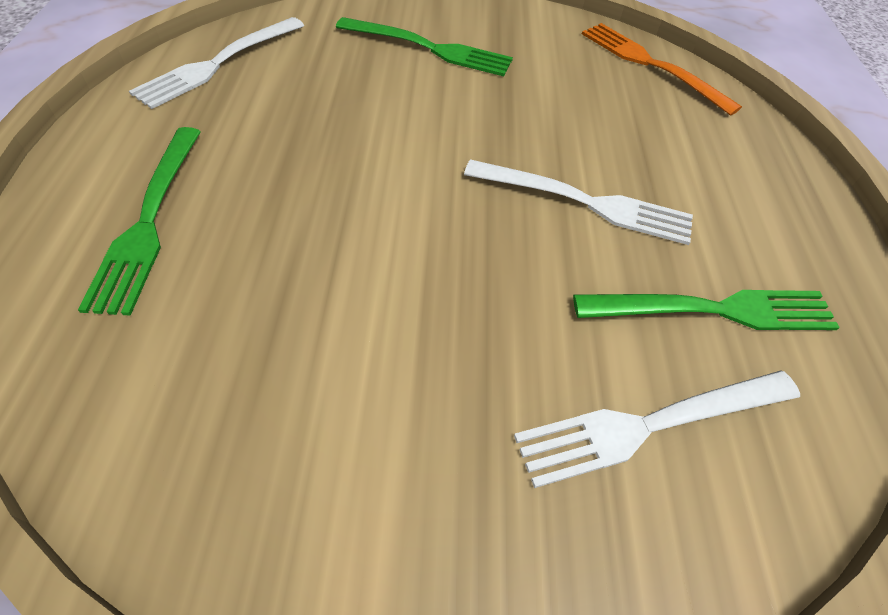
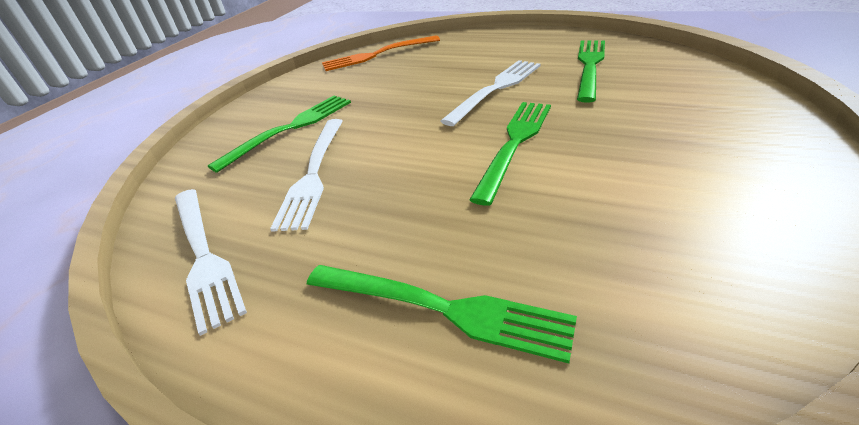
camera: 60 degrees left, 15 degrees down
white fork [514,370,800,488] -> white fork moved to [270,119,343,232]
none -> green fork [469,102,551,206]

